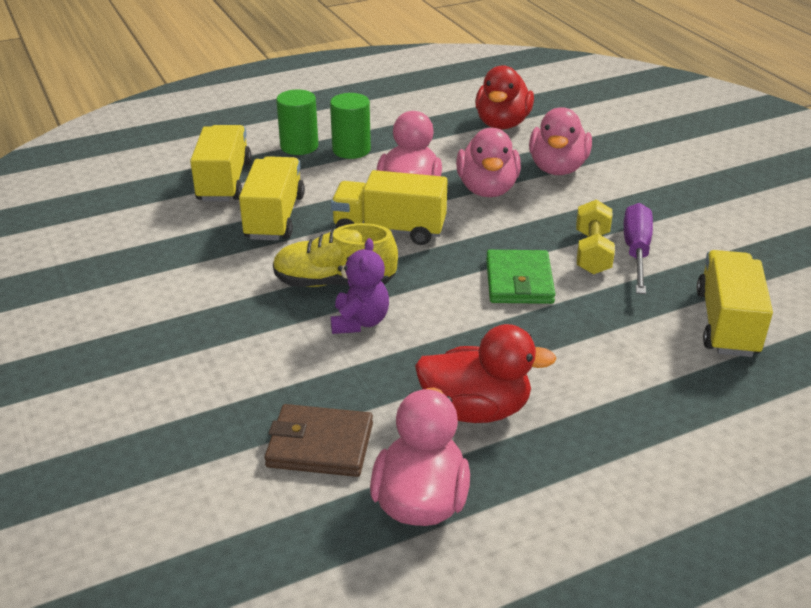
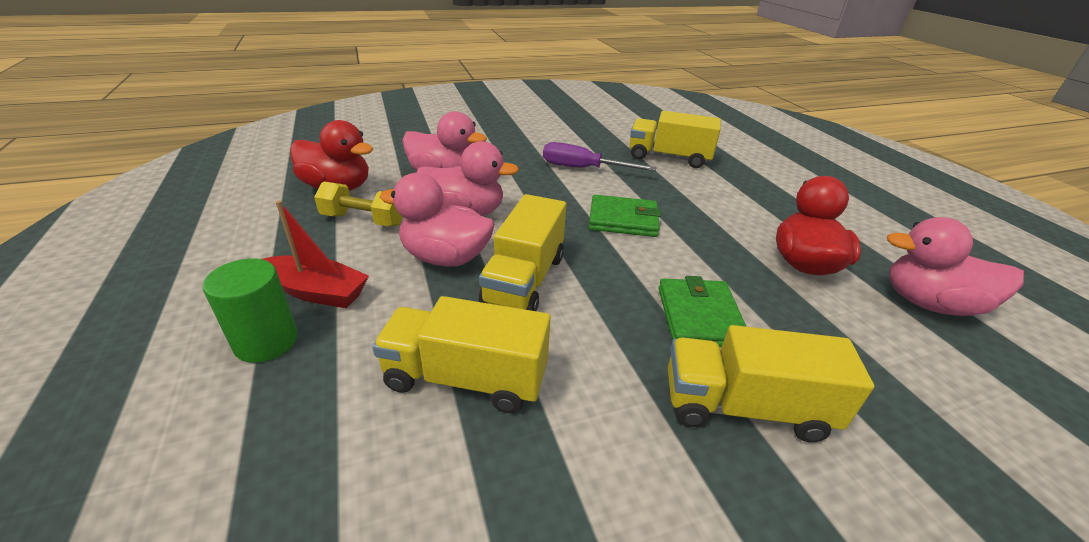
camera: 85 degrees left, 0 degrees up
yellow truck [190,125,251,202] -> yellow truck moved to [668,325,874,442]
brown wallet [264,404,373,477] -> none
yellow shoe [273,223,398,287] -> none
green cylinder [330,93,371,159] -> red boat [263,201,369,308]
purple teddy bear [331,238,389,334] -> green wallet [659,276,747,347]
yellow dumbbell [576,200,615,275] -> yellow dumbbell moved to [314,181,403,226]

